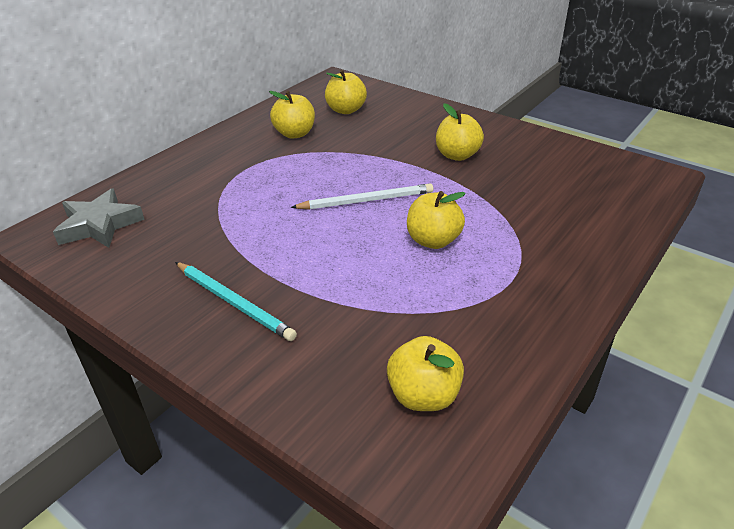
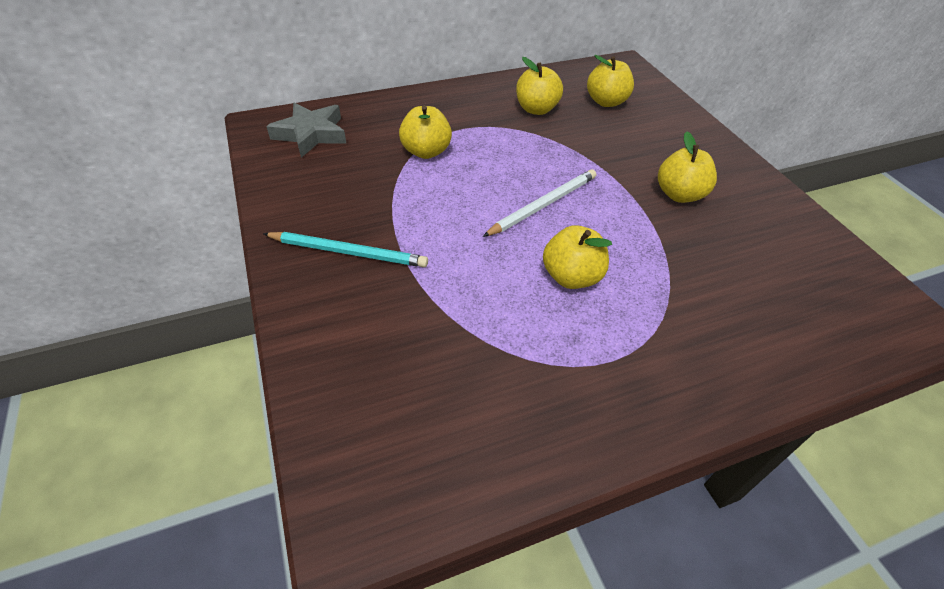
camera: 30 degrees right, 10 degrees up
turquoise pencil [175,262,297,341] -> turquoise pencil turned 60 degrees counterclockwise [263,232,428,267]
white pencil [291,183,433,210] -> white pencil turned 60 degrees counterclockwise [483,169,596,237]
yellow apple [387,336,464,411] -> yellow apple moved to [399,105,452,159]

